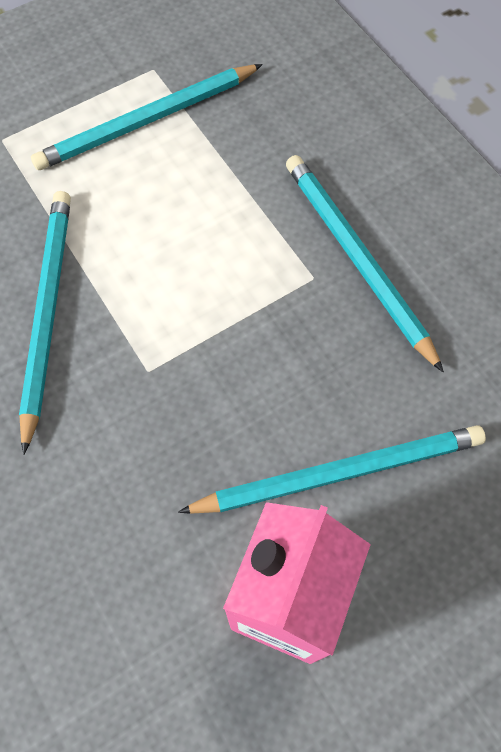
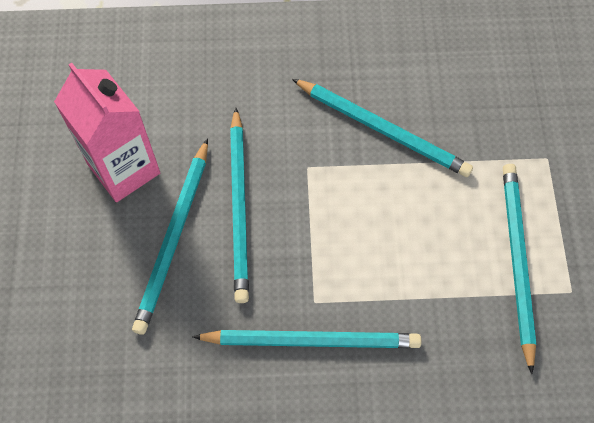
camera: 120 degrees right, 0 degrees up
none -> turquoise pencil [230,108,249,303]

